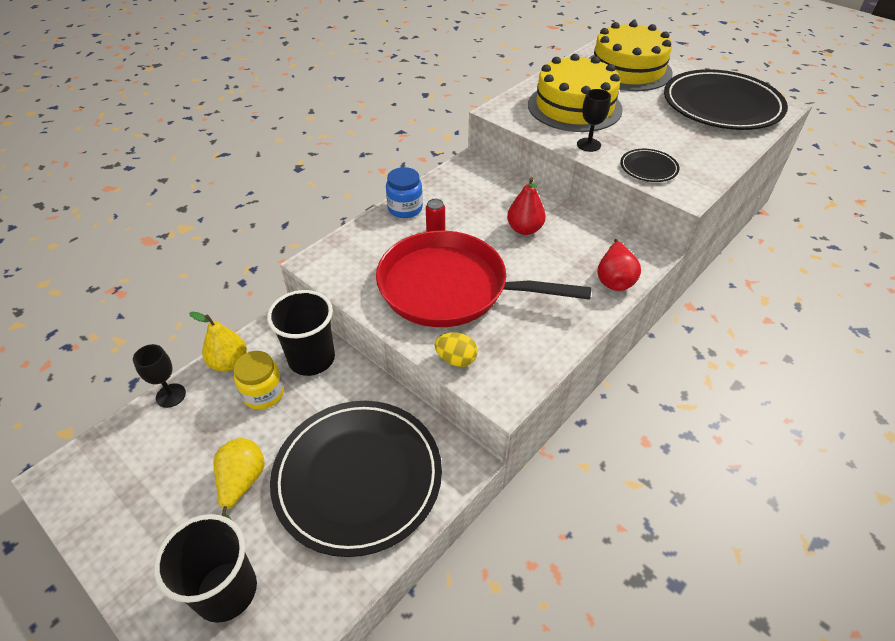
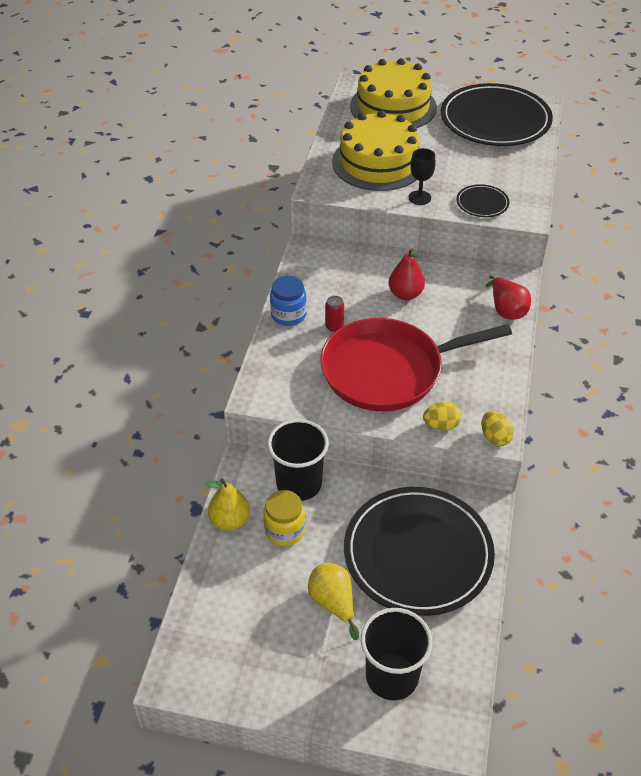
camera: 30 degrees left, 0 degrees up
black goblet [133,344,186,408] -> none
none -> yellow egg [482,411,514,446]

